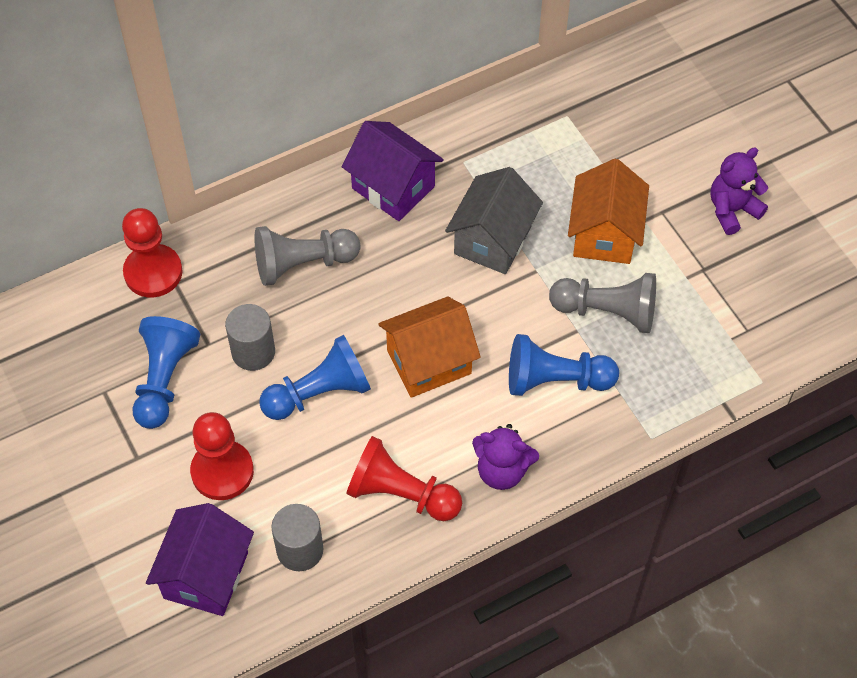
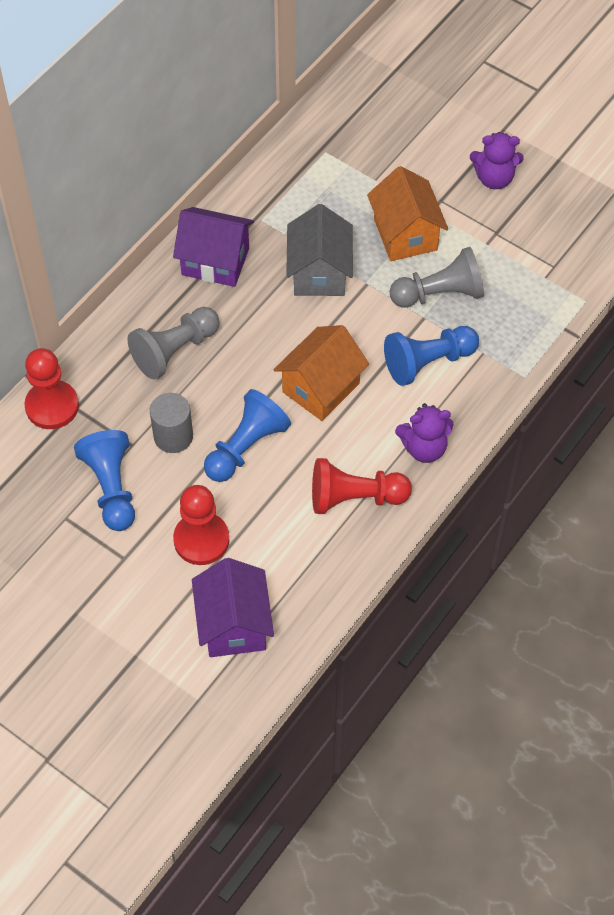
camera: 25 degrees left, 0 degrees up
grey cylinder [271,504,323,571] -> none
purple teddy bear [710,147,768,235] -> purple teddy bear turned 120 degrees counterclockwise [470,132,524,189]

